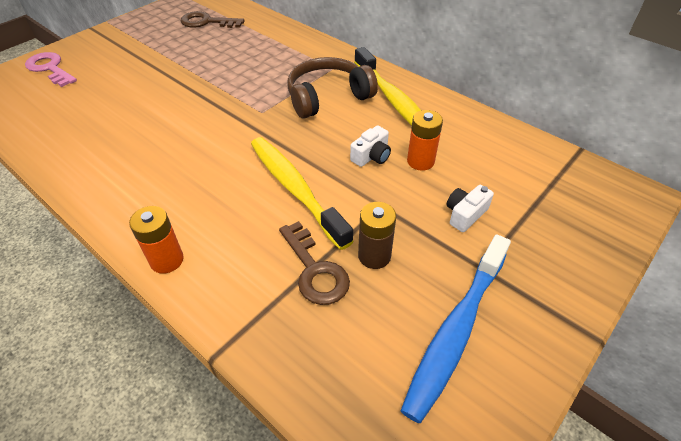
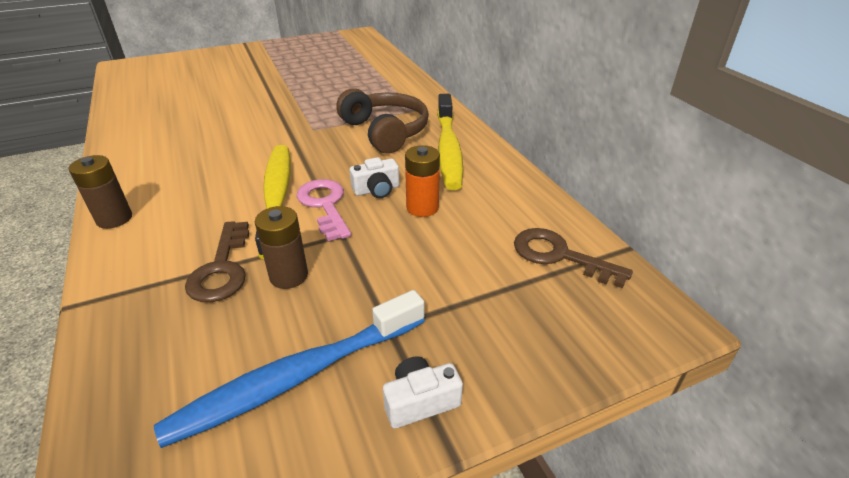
camera: 25 degrees right, 10 degrees down
pink key [25,52,77,87] -> pink key moved to [296,179,351,241]
orange battery [129,206,184,274] -> brown battery [69,155,132,229]
brown key [181,11,245,28] -> brown key moved to [514,228,633,288]
brown headphones [288,57,378,118] -> brown headphones turned 60 degrees clockwise [336,88,429,154]
white camera [446,185,494,232] -> white camera moved to [383,357,463,429]

